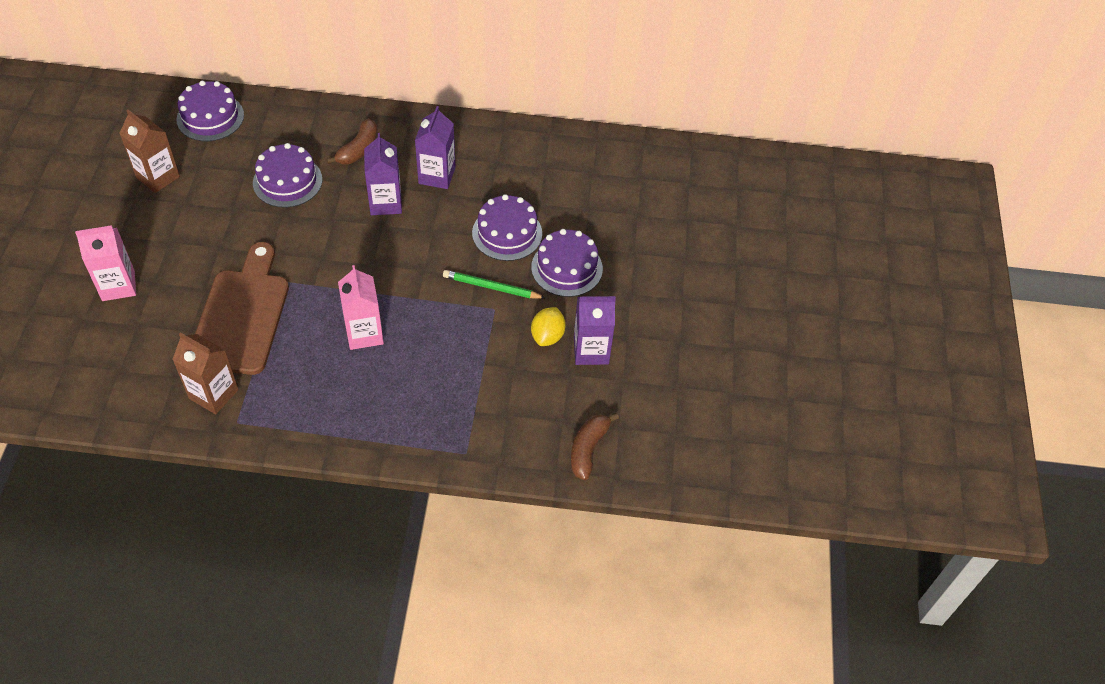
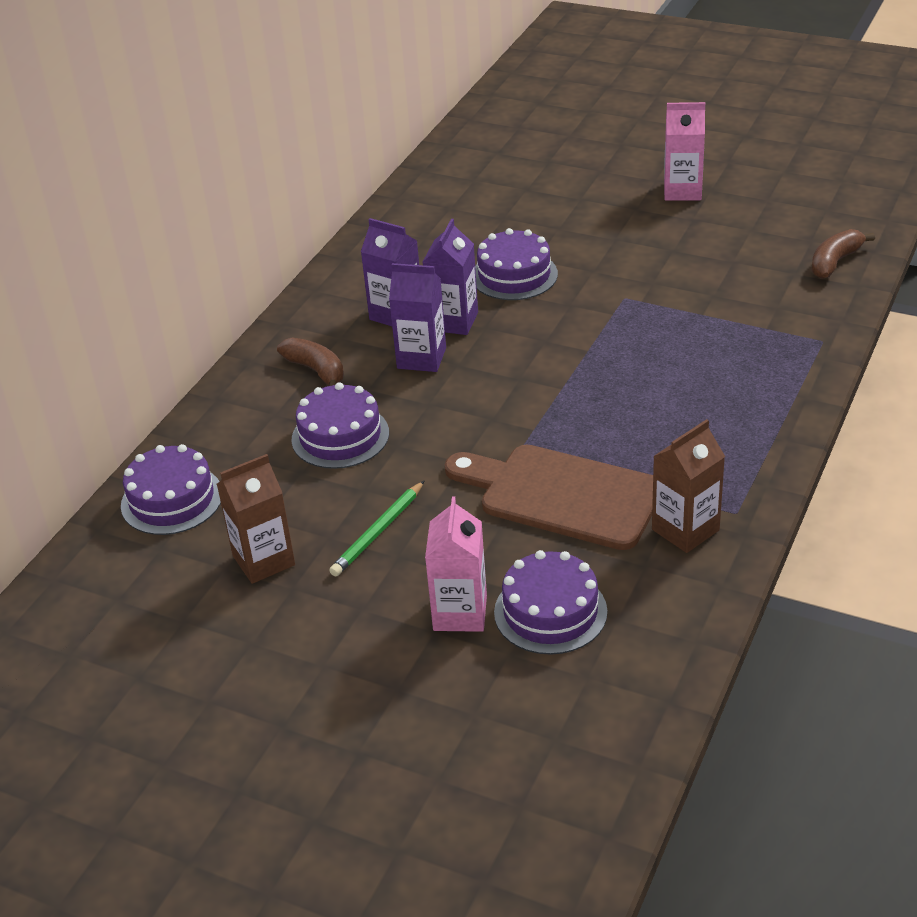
camera: 65 degrees left, 15 degrees down
pink carton [338,265,384,350] -> pink carton moved to [664,102,705,201]
green pencil [443,270,545,299] -> green pencil moved to [329,481,424,576]
purple cake [531,229,603,297] -> purple cake moved to [494,550,607,655]
yellow lemon [531,307,566,346] -> none
brown banana [571,413,619,480] -> brown banana turned 90 degrees clockwise [811,229,875,279]
purple carton [574,296,616,365] -> purple carton moved to [423,219,478,335]

